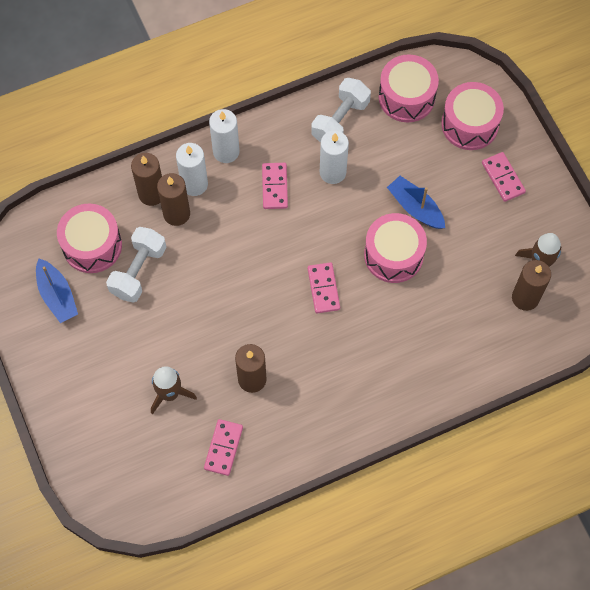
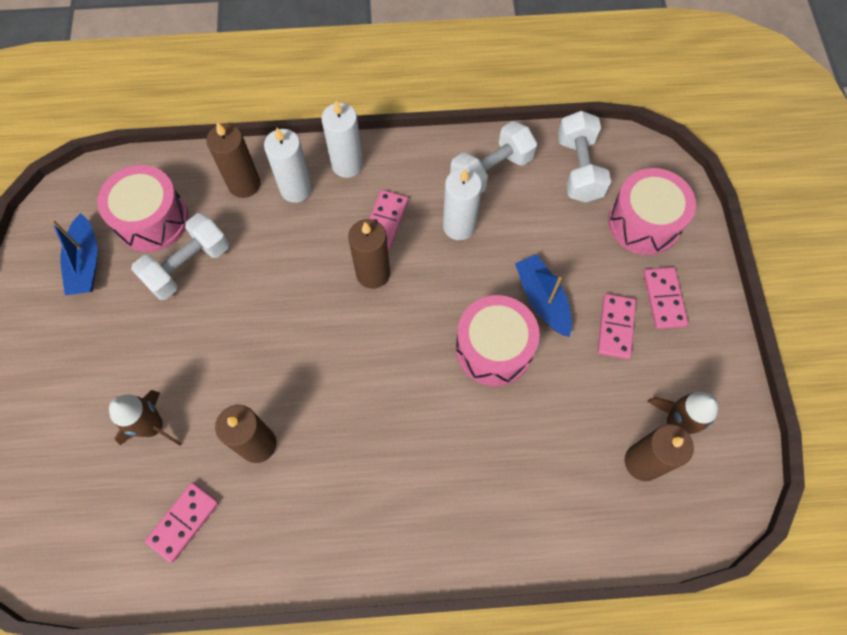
camera: 20 degrees right, 0 degrees up
brown candle [157,173,190,226] -> brown candle moved to [348,219,390,289]
pink domino [308,262,340,313] -> pink domino moved to [597,294,636,359]
pink drum [379,54,439,122] -> white dumbbell [558,111,611,202]

